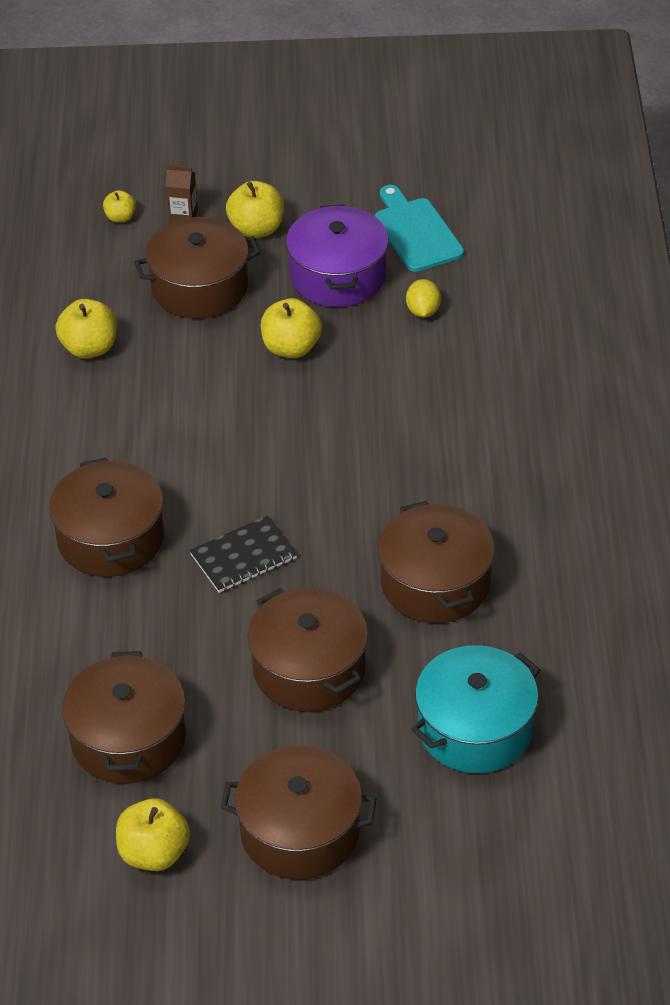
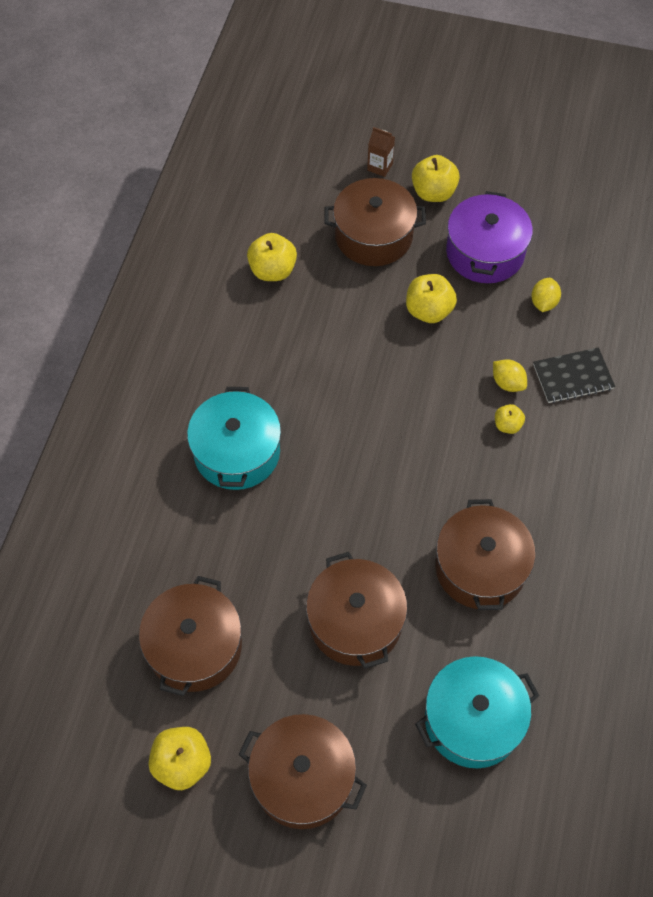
camera: 15 degrees right, 15 degrees up
brown pot [49,458,164,577] -> turquoise pot [187,387,281,490]
yellow apple [103,190,136,223] -> yellow apple moved to [495,404,525,434]
black notebook [189,515,298,593] -> black notebook moved to [533,347,615,403]
turquoise cutting board [375,185,464,272] -> none
none -> yellow lemon [493,359,527,392]

